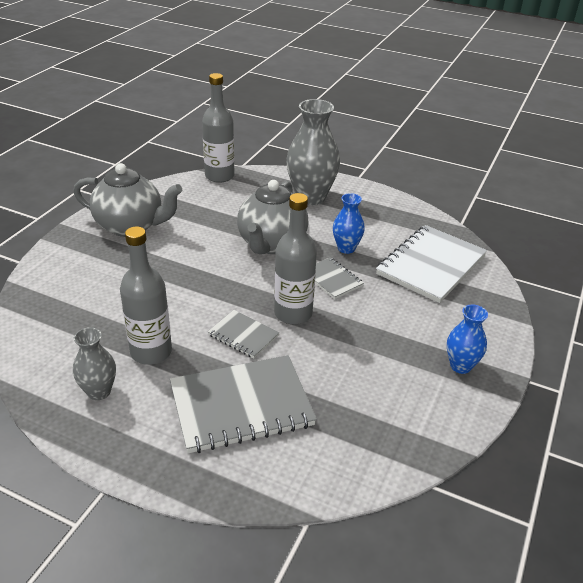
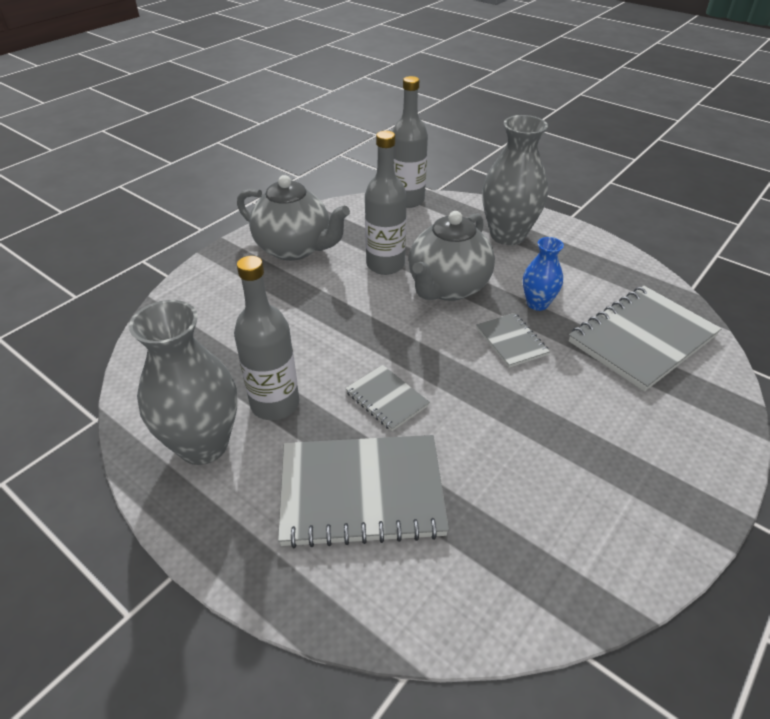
camera: 15 degrees right, 5 degrees up
grey vase [73,327,116,400] -> grey vase [129,300,237,465], size x1.84
grey bottle [274,193,317,324] -> grey bottle moved to [365,131,407,275]
white notebook [376,225,487,303] -> grey notebook [569,286,722,391]
blue vase [447,304,488,374] -> none

